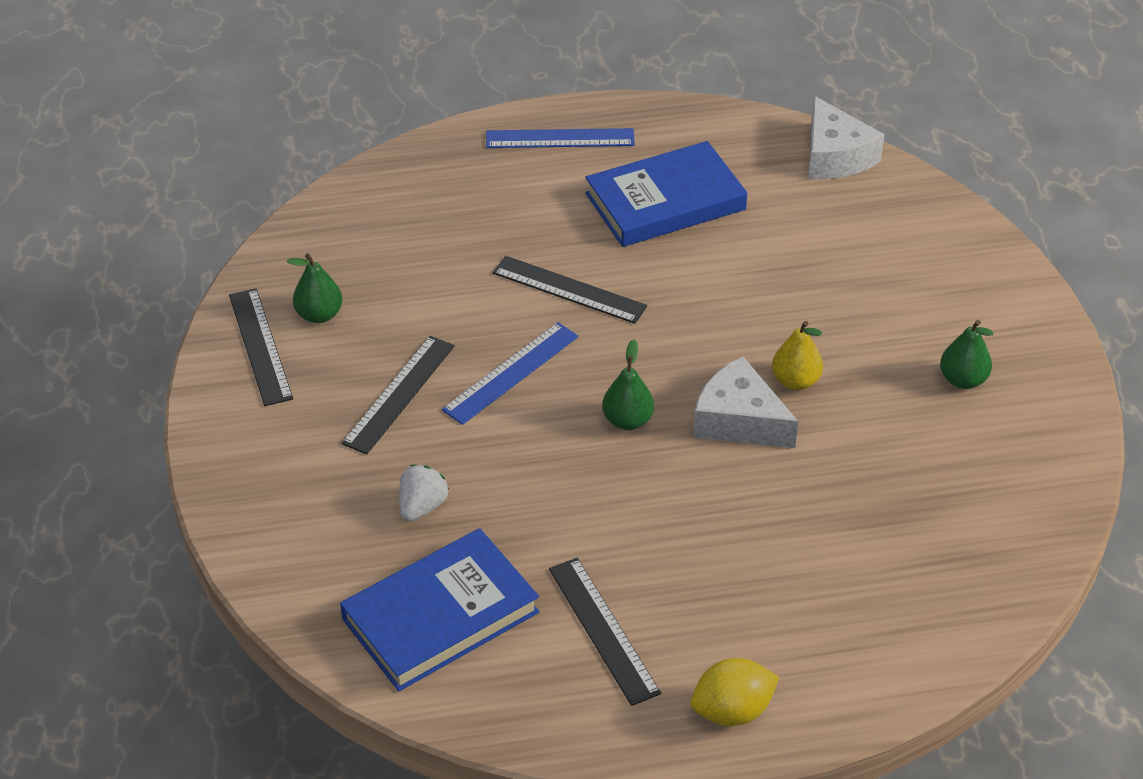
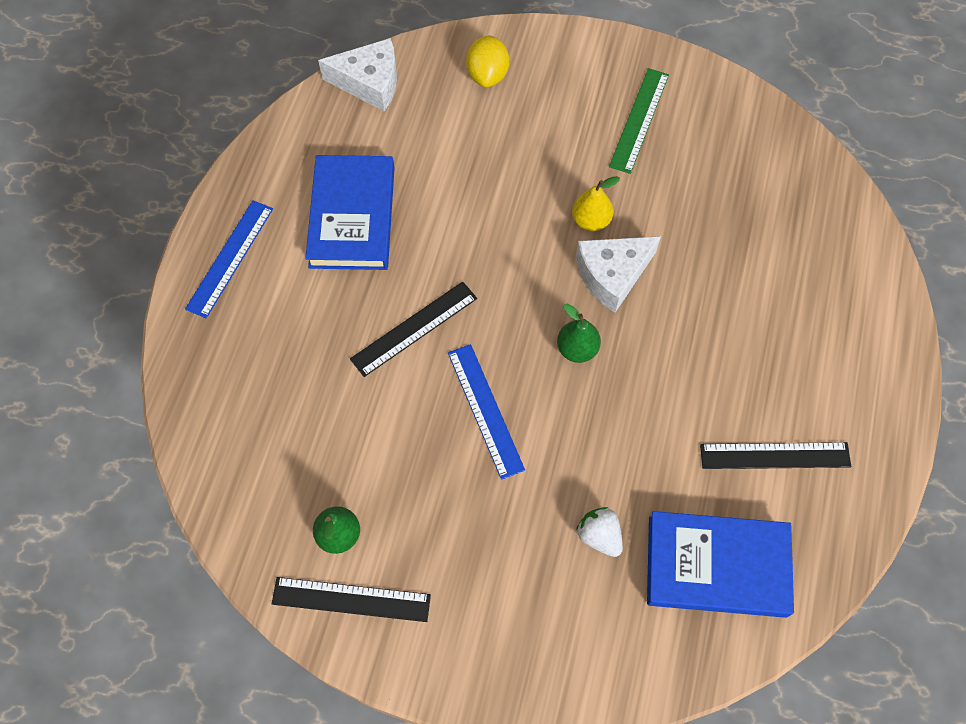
camera: 65 degrees left, 20 degrees up
blue book [340,528,539,691] -> blue book turned 75 degrees counterclockwise [647,511,794,618]
black ruler [341,336,454,455] -> none
yellow lemon [691,658,779,726] -> yellow lemon moved to [466,35,509,87]
green pear [940,320,994,389] -> green ruler [609,68,669,174]

